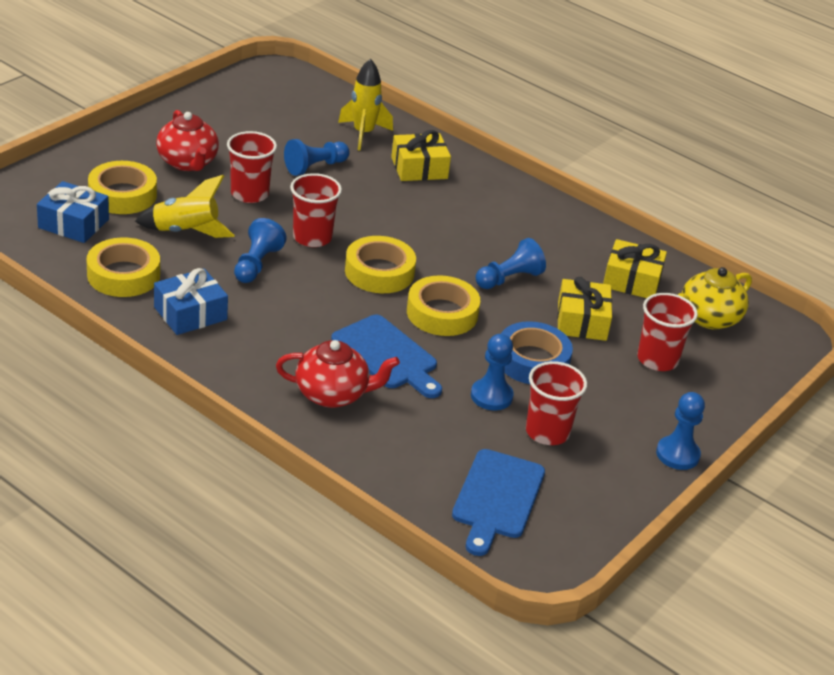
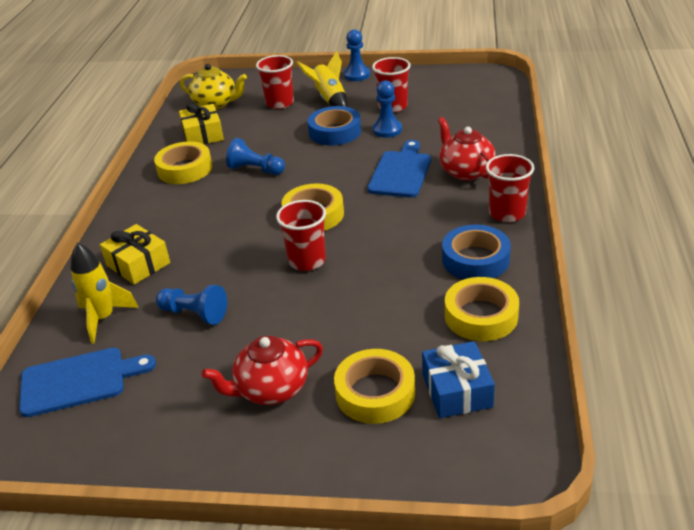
camera: 115 degrees left, 0 degrees up
yellow rocket [135,175,235,238] -> yellow rocket moved to [297,51,348,107]
blue gift [154,268,228,335] -> blue tape [442,225,511,279]
red teapot [156,110,219,171] -> red teapot turned 150 degrees counterclockwise [202,336,323,405]
red cup [227,131,277,203] -> red cup moved to [486,154,534,222]
blue pawn [234,218,287,283] -> none
yellow tape [407,275,480,336] -> yellow tape moved to [154,142,212,184]
blue cutting board [452,449,545,556] -> blue cutting board moved to [19,348,156,417]
yellow gift [557,277,612,341] -> none

